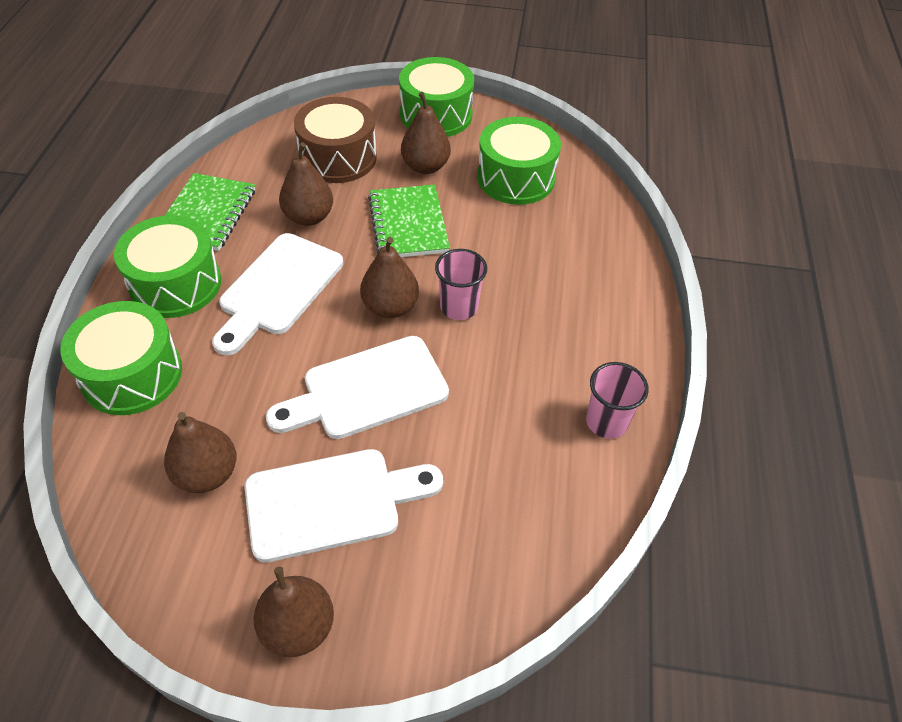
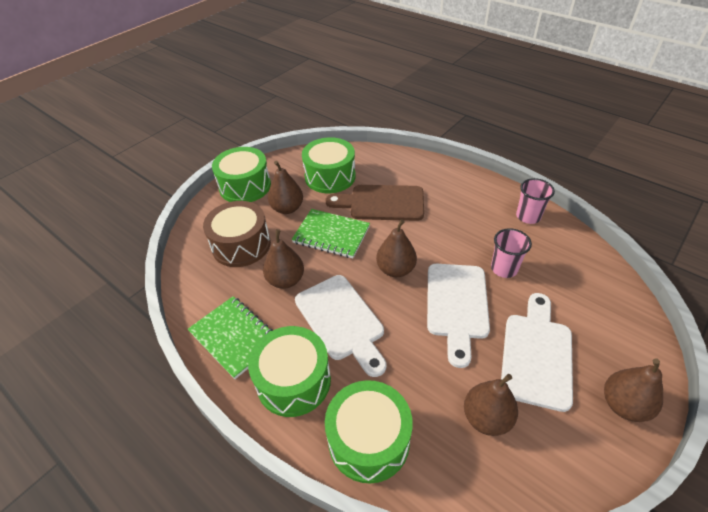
camera: 55 degrees left, 5 degrees down
pink cup [435,249,487,320] -> pink cup moved to [491,228,532,278]
none -> brown cutting board [325,185,424,221]

